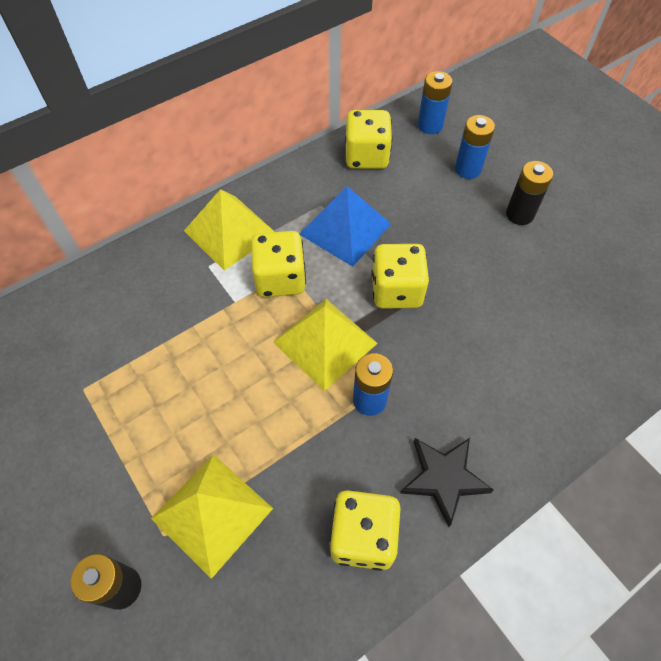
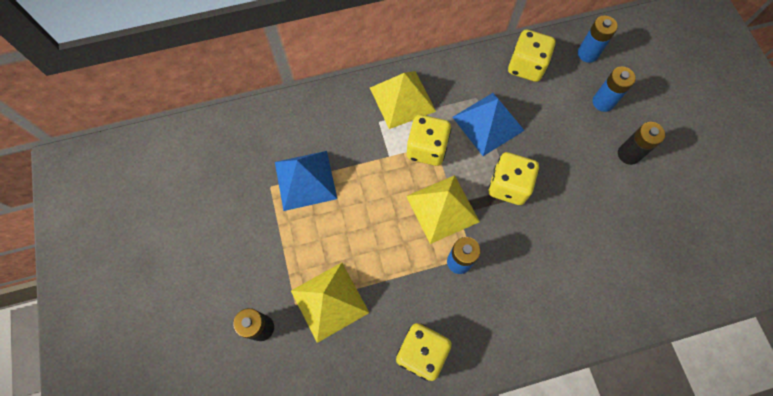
camera: 20 degrees right, 10 degrees up
black star [400,438,494,527] -> none
none -> blue pyramid [275,151,337,211]

